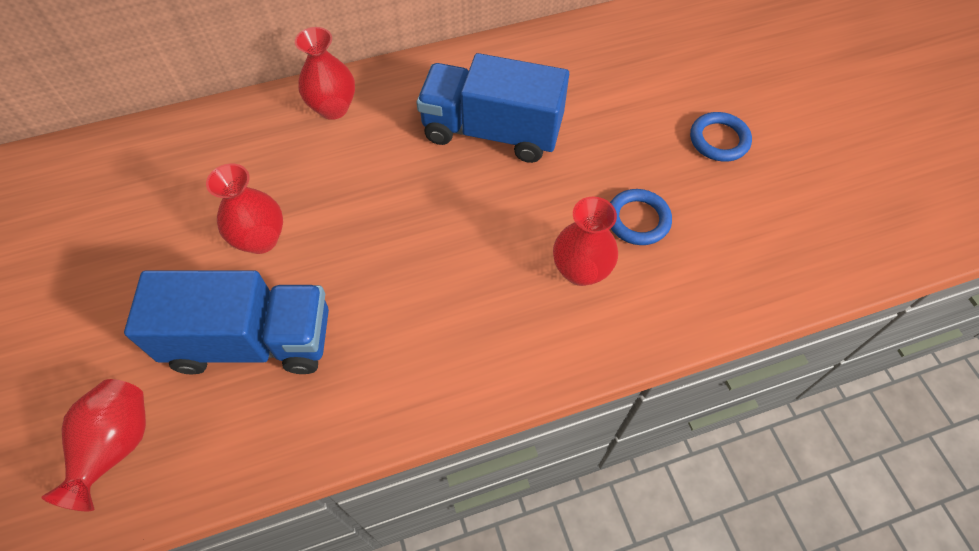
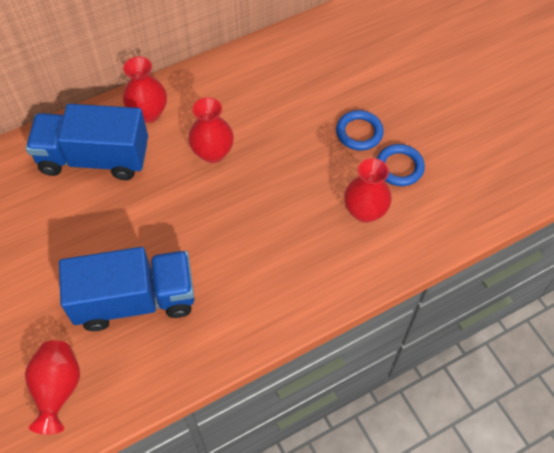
camera: 10 degrees left, 0 degrees up
red vase [206,164,283,254] -> red vase moved to [188,97,234,163]
blue truck [416,53,569,163] -> blue truck moved to [26,104,148,180]
blue ring [690,112,752,162] -> blue ring moved to [336,110,384,151]

